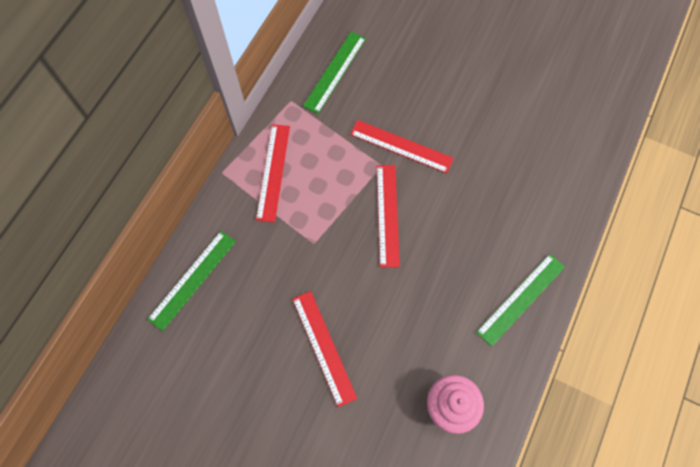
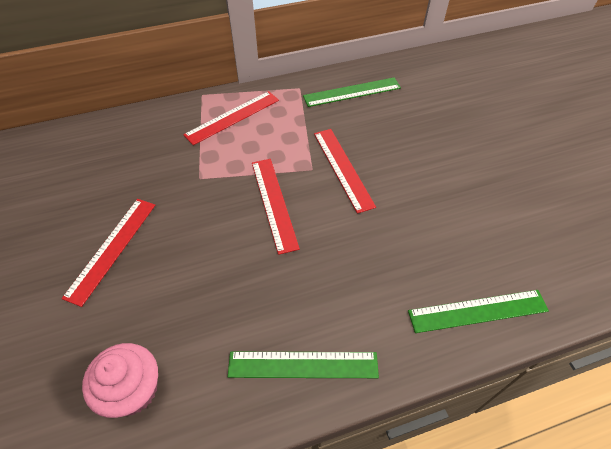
camera: 45 degrees right, 15 degrees down
green ruler [147,231,236,331] -> green ruler moved to [408,290,549,333]
red ruler [377,165,400,267] -> red ruler turned 60 degrees counterclockwise [252,159,300,255]

